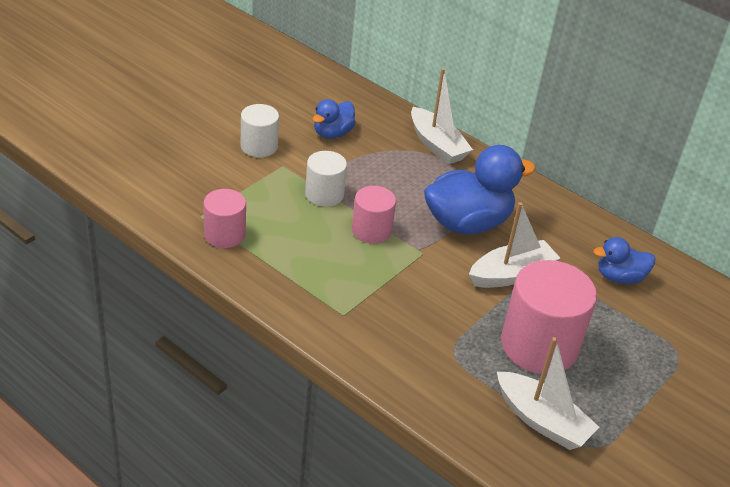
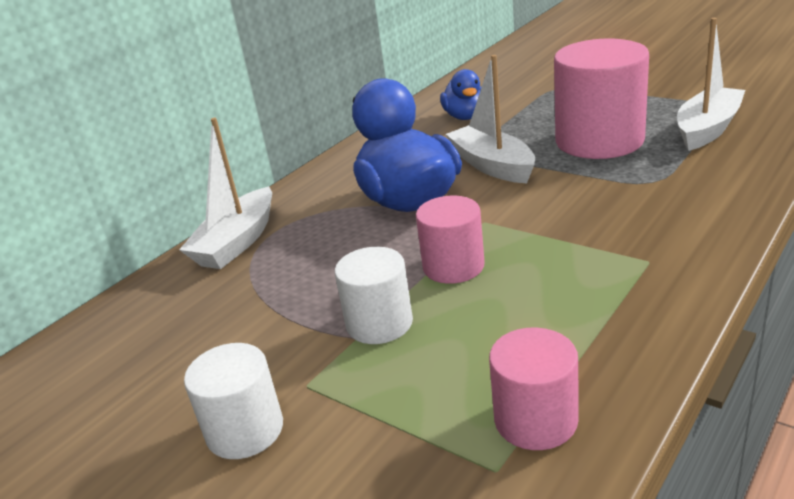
camera: 85 degrees left, 10 degrees down
blue duck [312,99,356,139] -> none
white boat [411,68,473,164] -> white boat turned 150 degrees clockwise [179,118,272,269]

